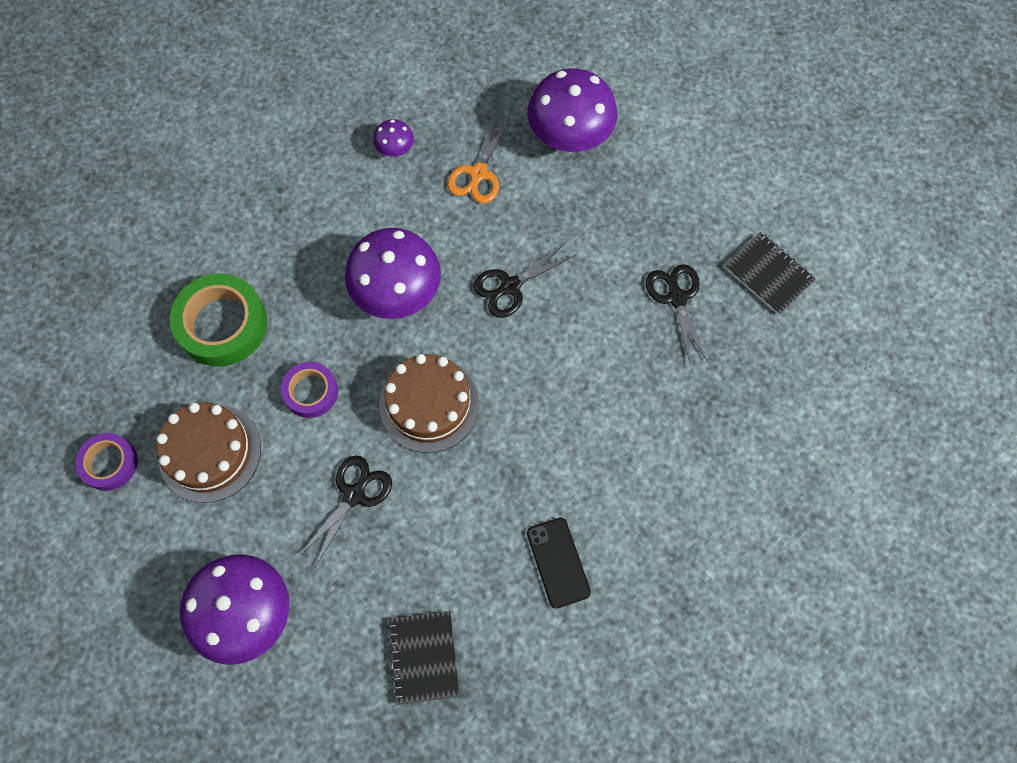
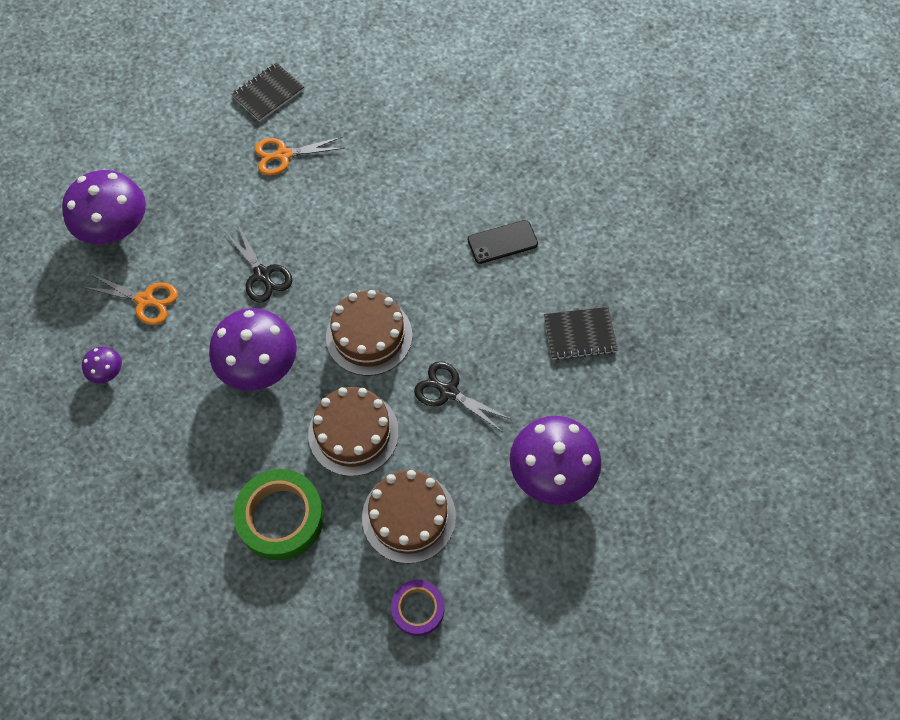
camera: 90 degrees left, 5 degrees down
purple tape [281,362,338,418] -> brown cake [308,387,399,476]
black scissors [646,264,708,367] -> orange scissors [255,137,344,176]

